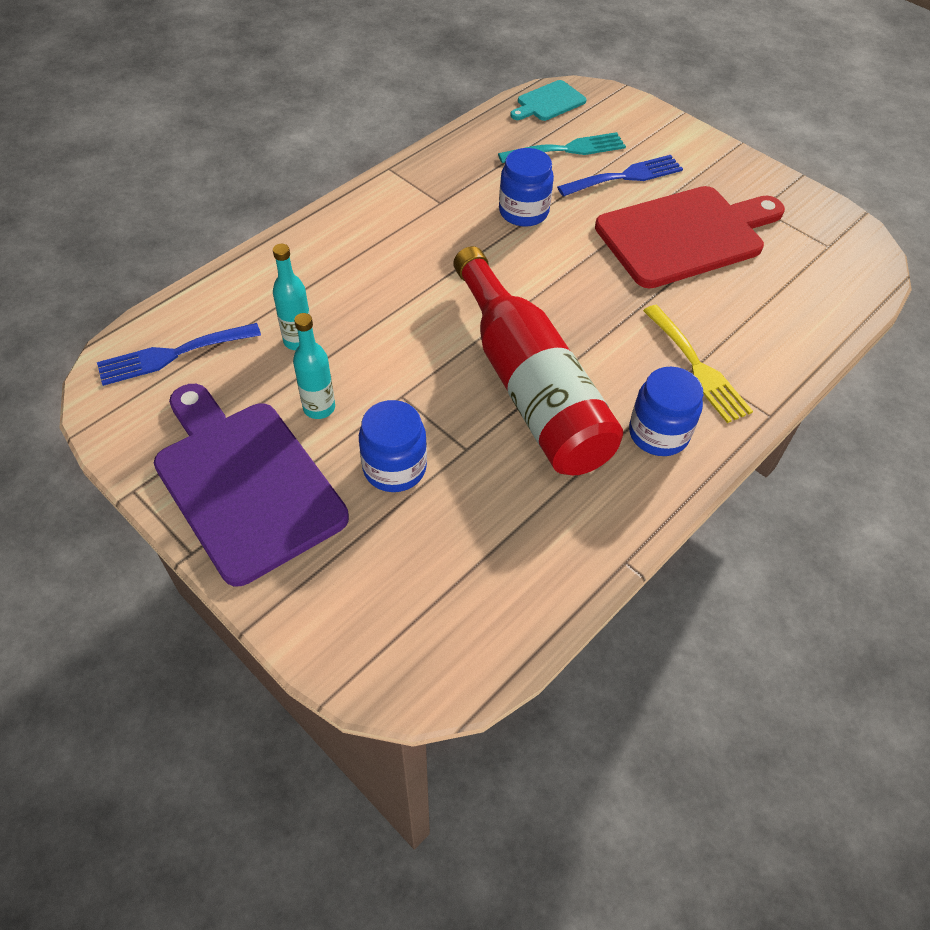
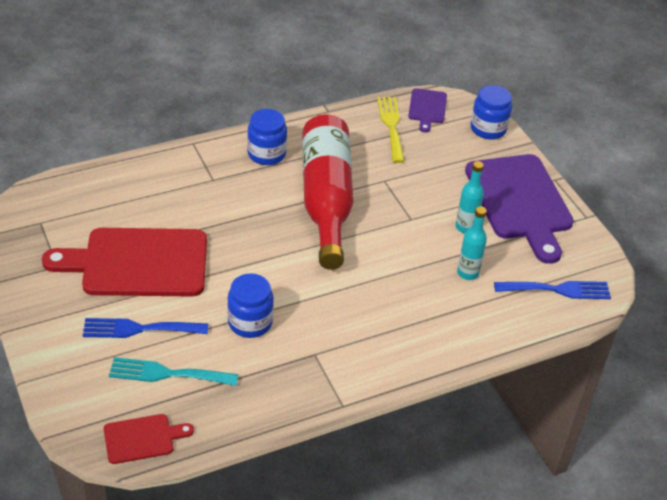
camera: 160 degrees left, 10 degrees down
blue jar [359,400,427,492] -> blue jar moved to [471,85,512,140]
turquoise cutting board [510,80,587,121] -> red cutting board [104,414,194,464]
yellow fork [643,305,753,423] -> yellow fork moved to [377,97,405,163]
none -> purple cutting board [408,88,447,133]

